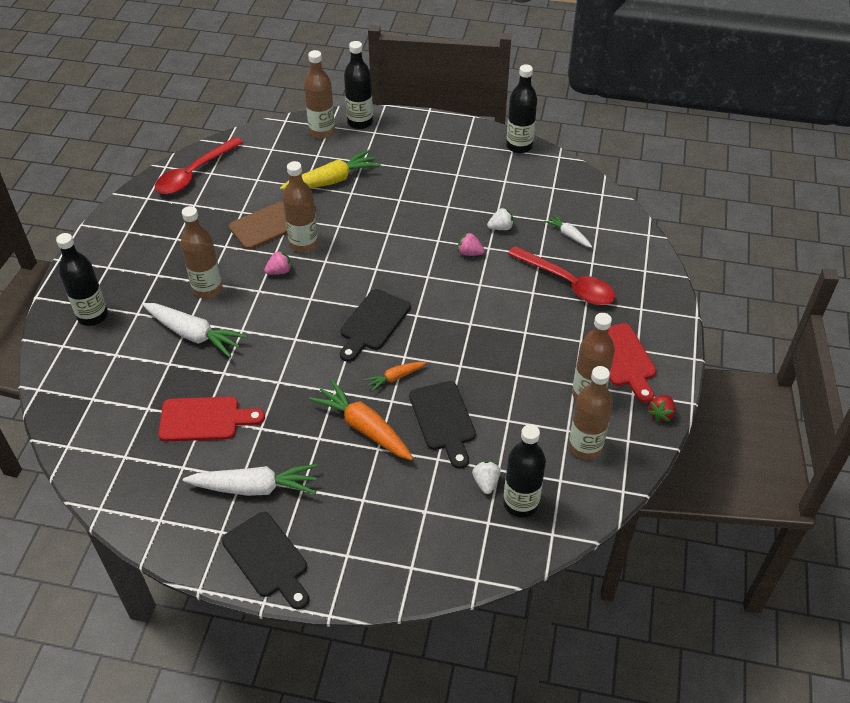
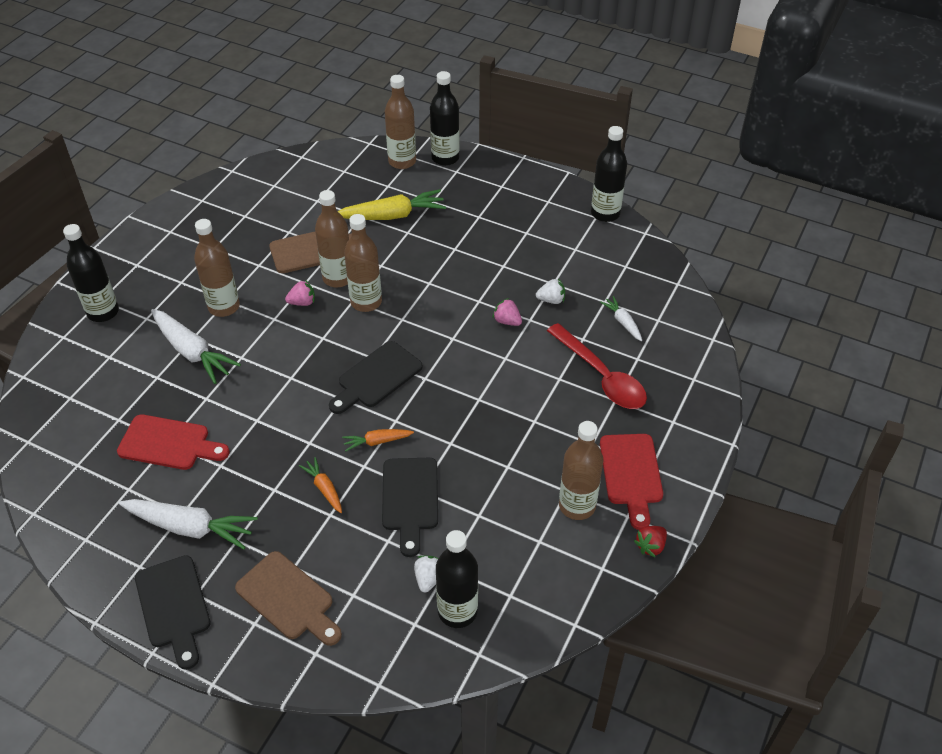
camera: 15 degrees right, 0 degrees up
red spoon [155,137,243,194] -> none
orange carrot [309,379,413,460] -> orange carrot [299,457,342,513], size x0.53
brown bottle [569,366,613,460] -> brown bottle moved to [344,214,382,312]
none -> brown cutting board [235,551,342,646]

